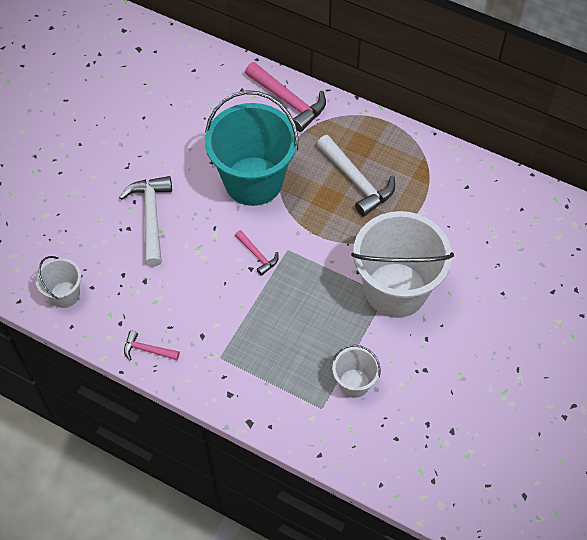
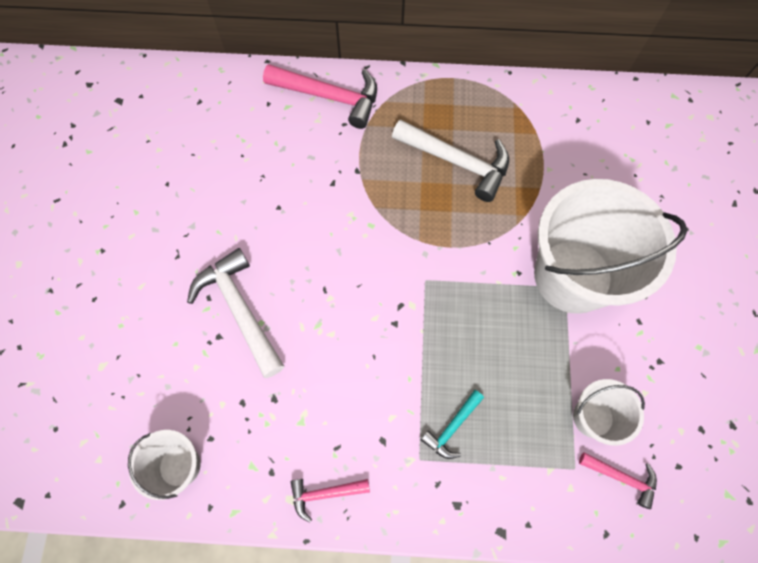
camera: 25 degrees left, 10 degrees up
turquoise bucket [205,90,298,206] -> none
pink hammer [235,230,279,276] -> pink hammer moved to [579,452,657,509]
none -> turquoise hammer [421,390,484,459]

